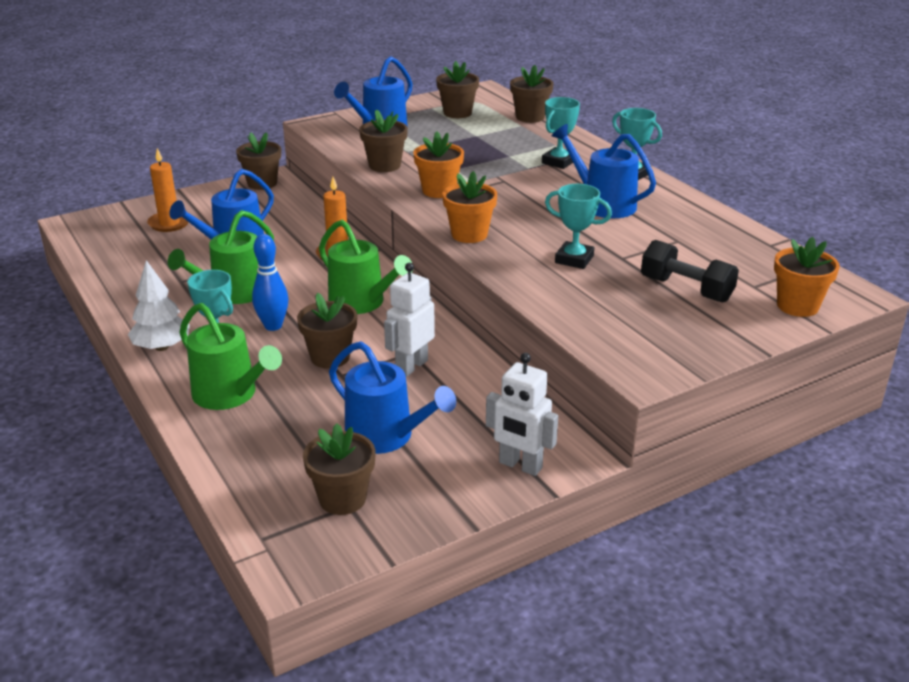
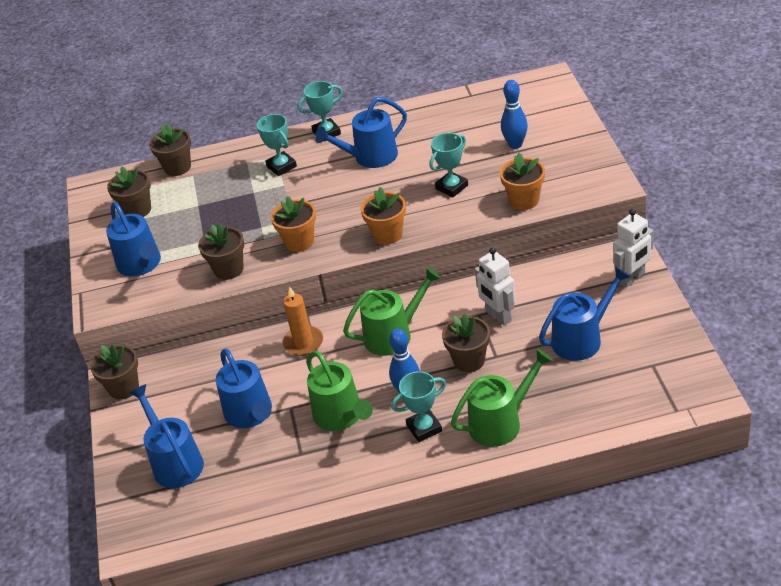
camera: 65 degrees left, 10 degrees up
white tree [128,260,190,351] -> none
orange candle [147,148,189,232] -> blue watering can [129,384,204,488]
brown flower pot [303,424,375,515] -> none
black dumbbell [641,240,739,302] -> blue bowling pin [501,80,528,149]
orange flower pot [774,237,840,317] -> orange flower pot moved to [500,153,545,210]

